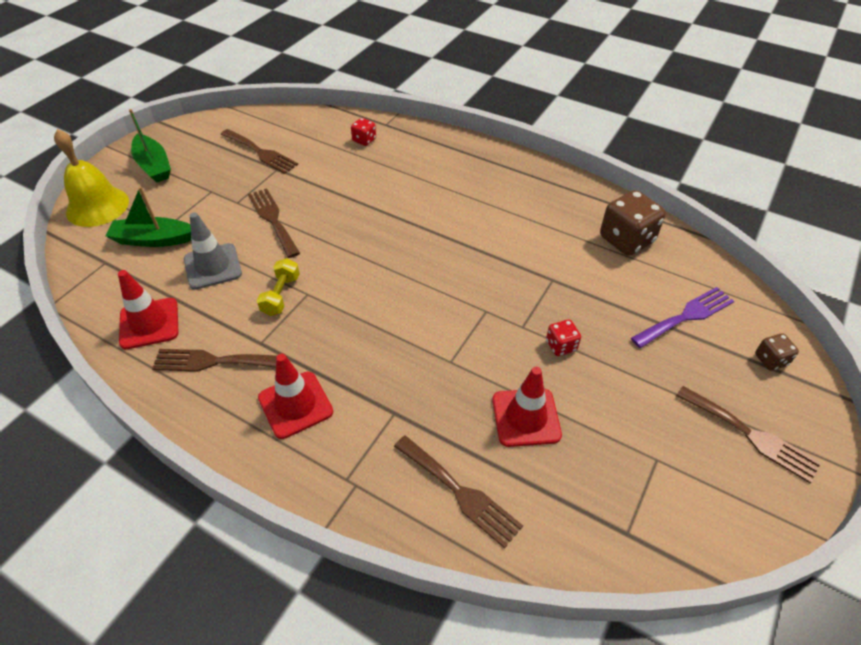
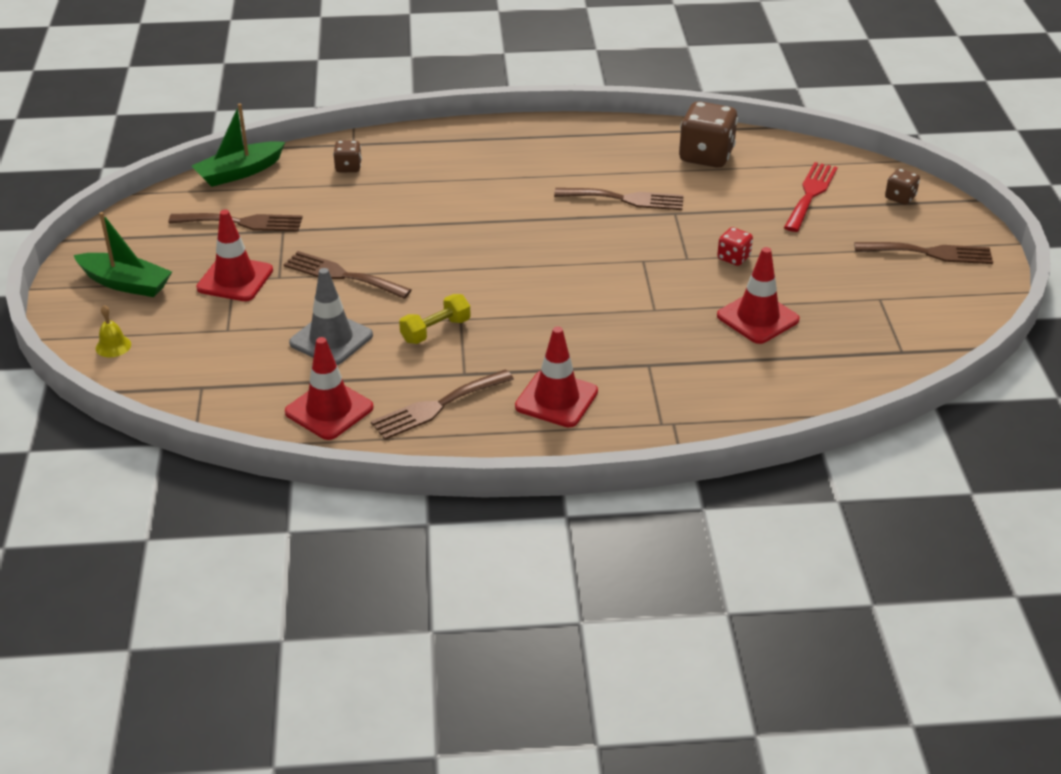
camera: 35 degrees left, 10 degrees down
yellow bell [54,129,129,227] -> yellow bell [96,305,131,357], size x0.42
green boat [106,187,191,247] -> green boat moved to [192,103,285,187]
yellow dumbbell [257,258,300,316] -> yellow dumbbell turned 75 degrees clockwise [399,294,471,344]
red dice [351,118,376,146] -> brown dice [333,140,362,172]
brown fork [394,435,523,548] -> brown fork moved to [554,188,684,210]
purple fork [631,287,734,348] -> red fork [784,162,838,232]
none -> red traffic cone [196,210,273,301]

